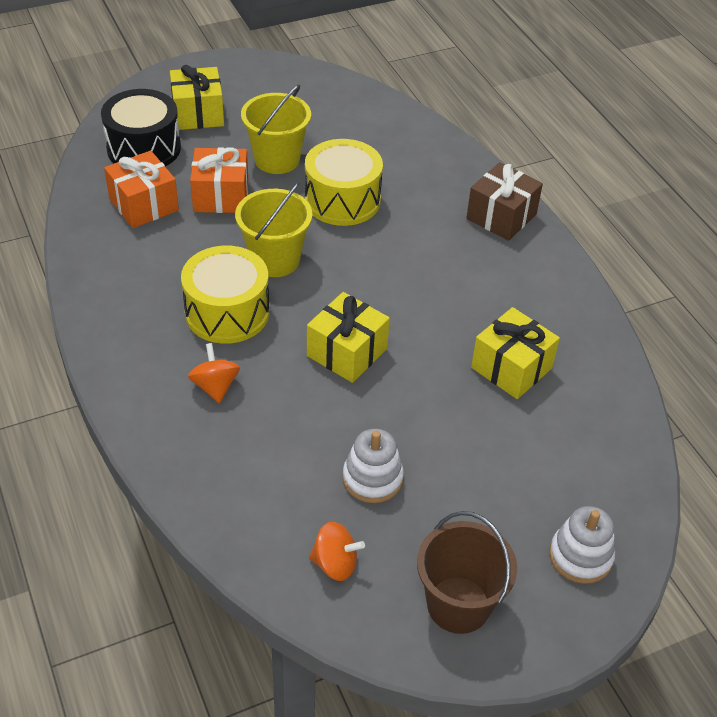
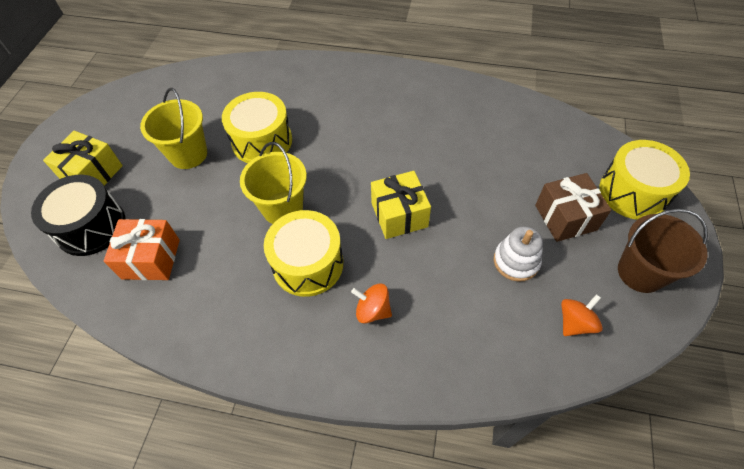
camera: 50 degrees left, 10 degrees up
orange gift [190,147,248,213] -> none
brown gift [466,162,543,241] -> brown gift moved to [535,173,612,242]
yellow gift [471,307,560,399] -> none
white stacking toy [549,506,615,584] -> yellow drum [599,140,690,220]

